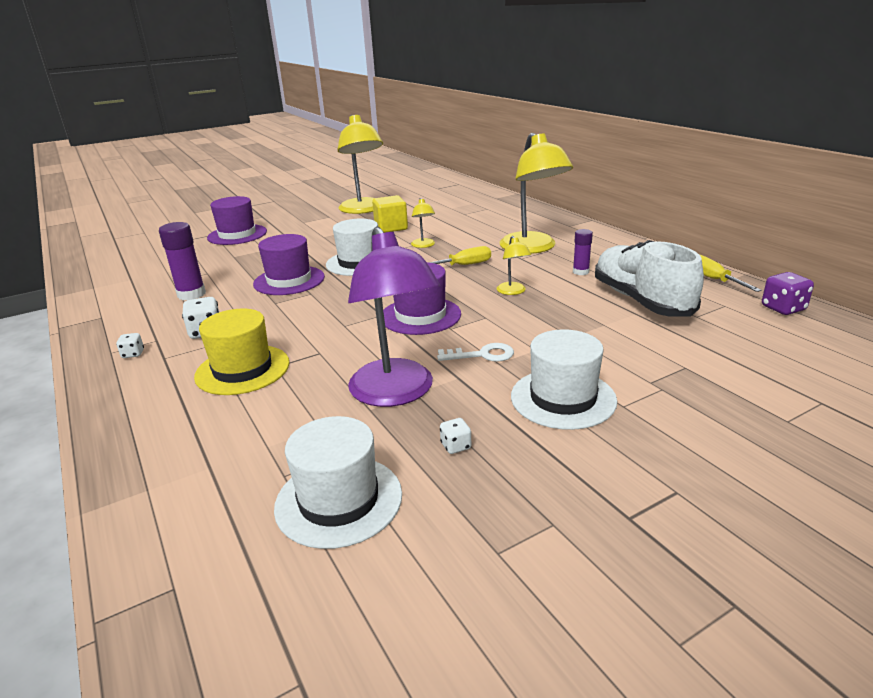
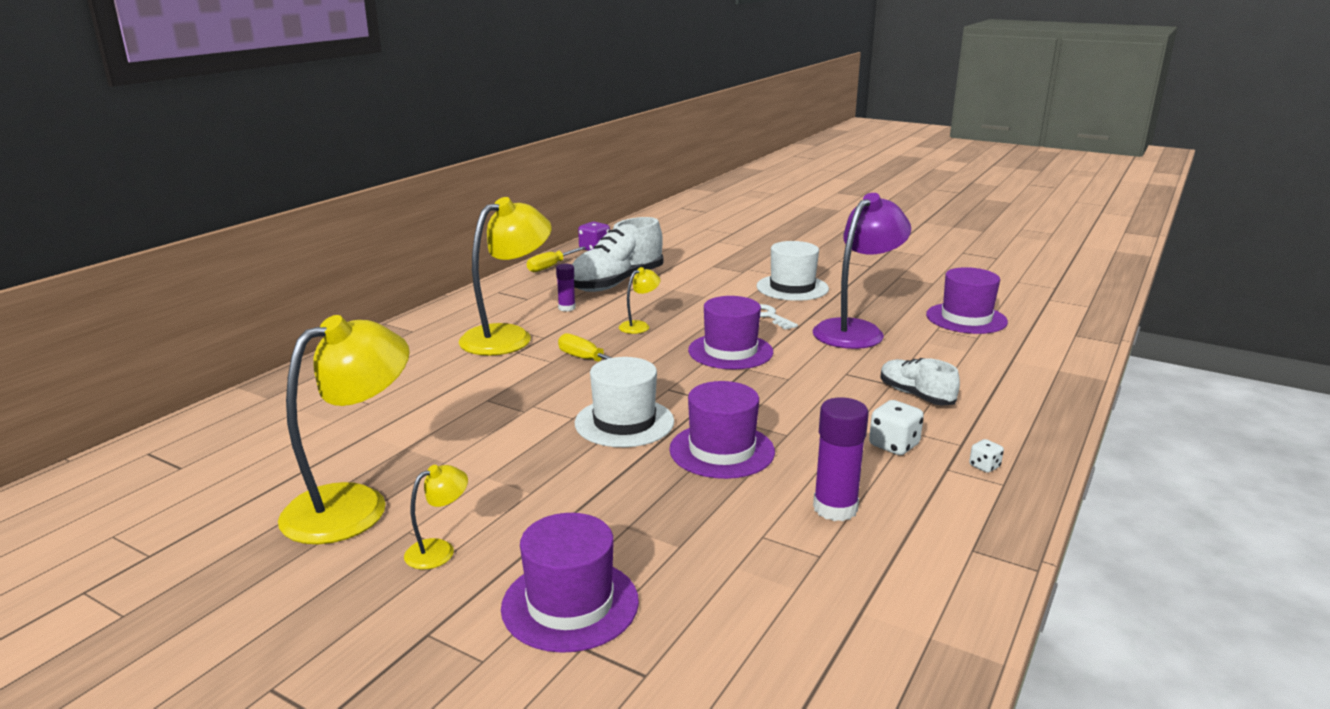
camera: 120 degrees left, 5 degrees down
yellow hat [194,309,290,395] -> white shoe [881,358,960,406]
white hat [274,416,402,549] -> purple hat [926,267,1008,334]
yellow cube [372,195,408,233] -> none
yellow lamp [411,198,435,248] -> yellow lamp moved to [404,465,468,569]
white dice [440,418,471,454] -> none

